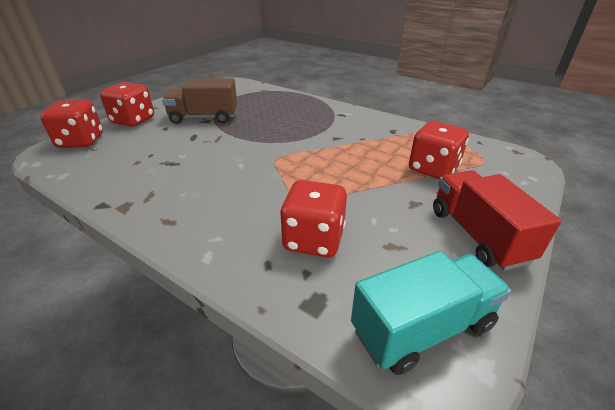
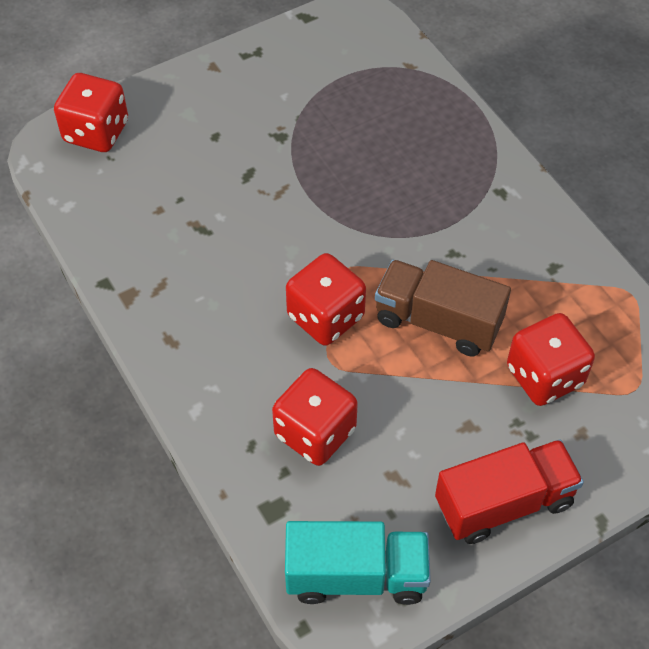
camera: 25 degrees right, 20 degrees up
red dice [100,82,154,127] -> red dice moved to [286,253,366,346]
brown truck [162,78,237,124] -> brown truck moved to [375,260,511,356]
red truck [433,170,561,271] -> red truck turned 60 degrees clockwise [435,439,584,544]

